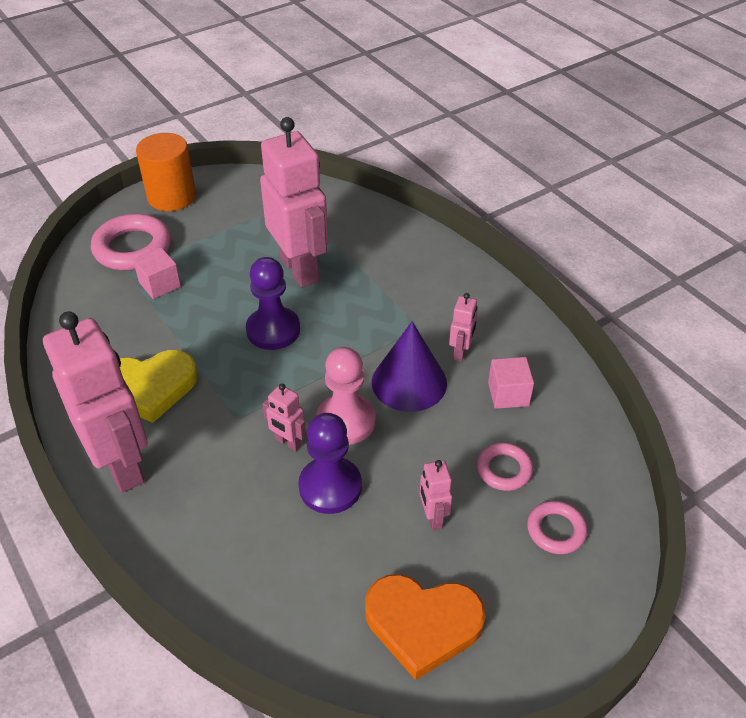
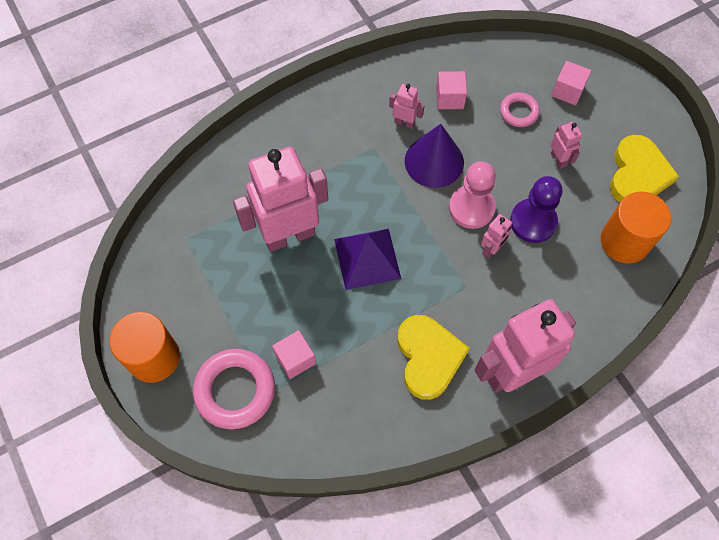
camera: 85 degrees left, 20 degrees up
purple pawn [246,257,300,350] -> purple pyramid [334,229,401,290]
orange heart [365,574,486,680] -> yellow heart [610,135,679,203]
pink robot [420,460,452,530] -> pink robot turned 105 degrees counterclockwise [550,122,582,169]
pink ring [527,501,588,554] -> pink cube [551,61,592,105]
none -> orange cylinder [601,192,671,264]

